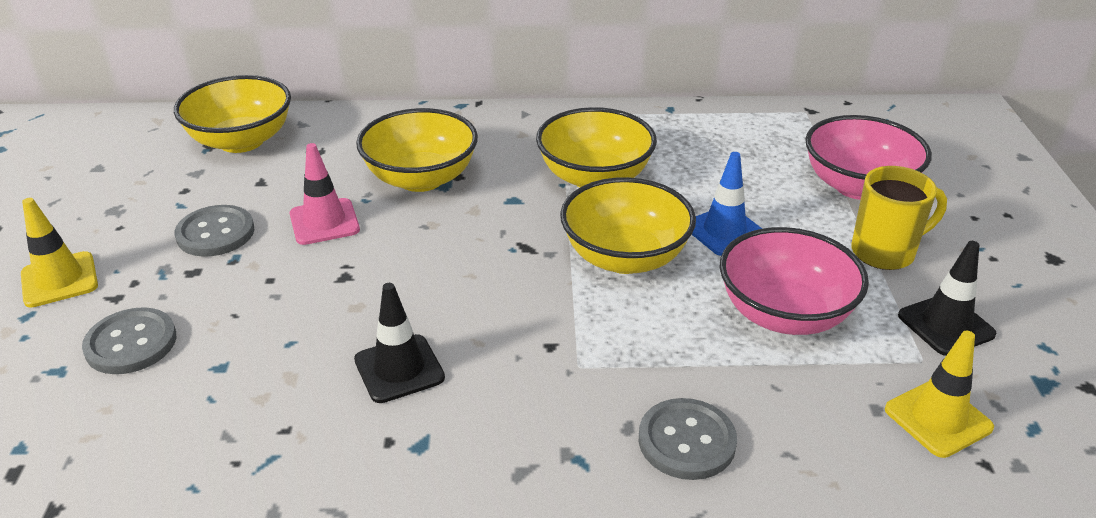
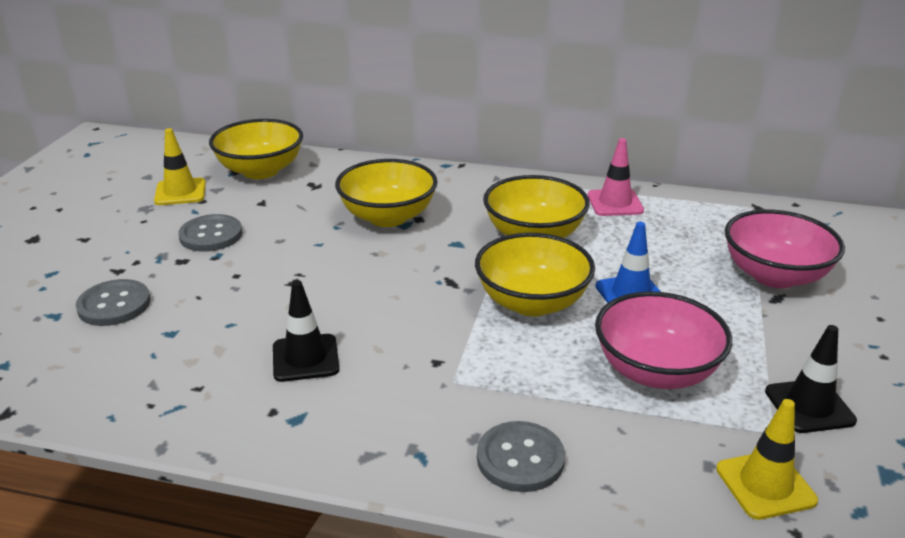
camera: 15 degrees right, 5 degrees down
yellow traffic cone [21,198,98,308] -> yellow traffic cone moved to [154,128,206,205]
pink traffic cone [290,143,360,245] -> pink traffic cone moved to [588,138,644,216]
yellow mug [851,166,947,270] -> none

